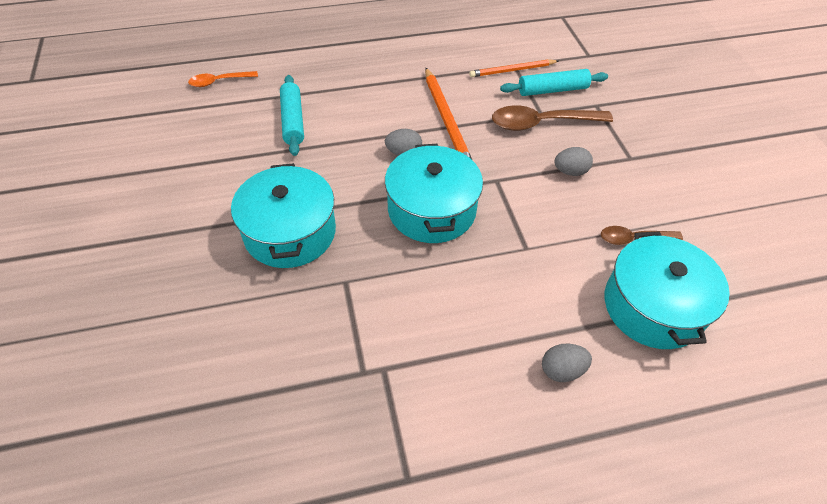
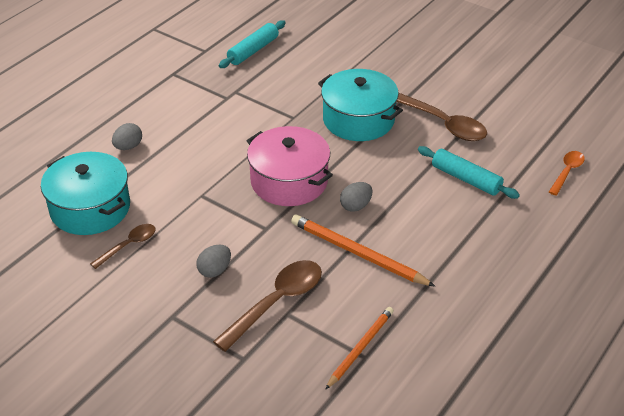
camera: 140 degrees right, 10 degrees down
turquoise pot [385,144,483,243] -> pink pot [247,126,333,206]
turquoise rolling pin [500,69,608,96] -> turquoise rolling pin moved to [219,20,286,68]
none -> brown spoon [396,92,487,141]

